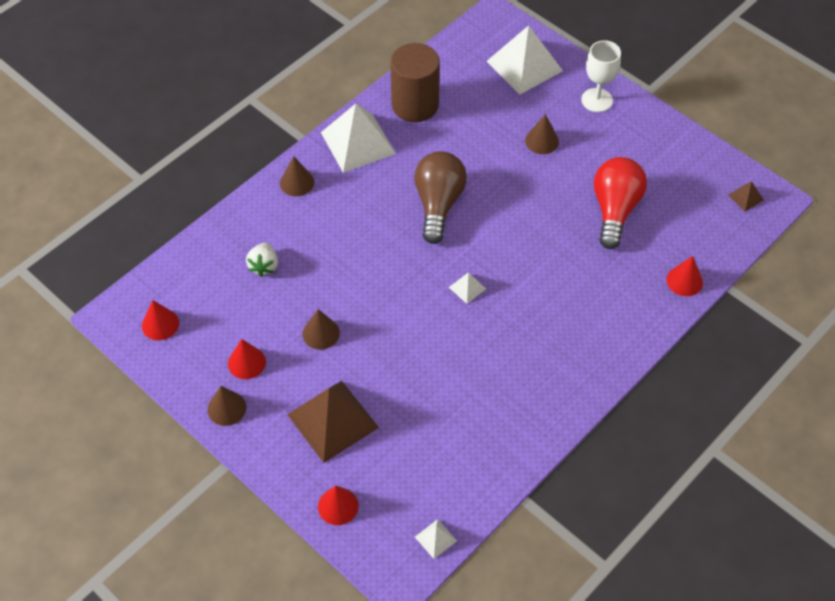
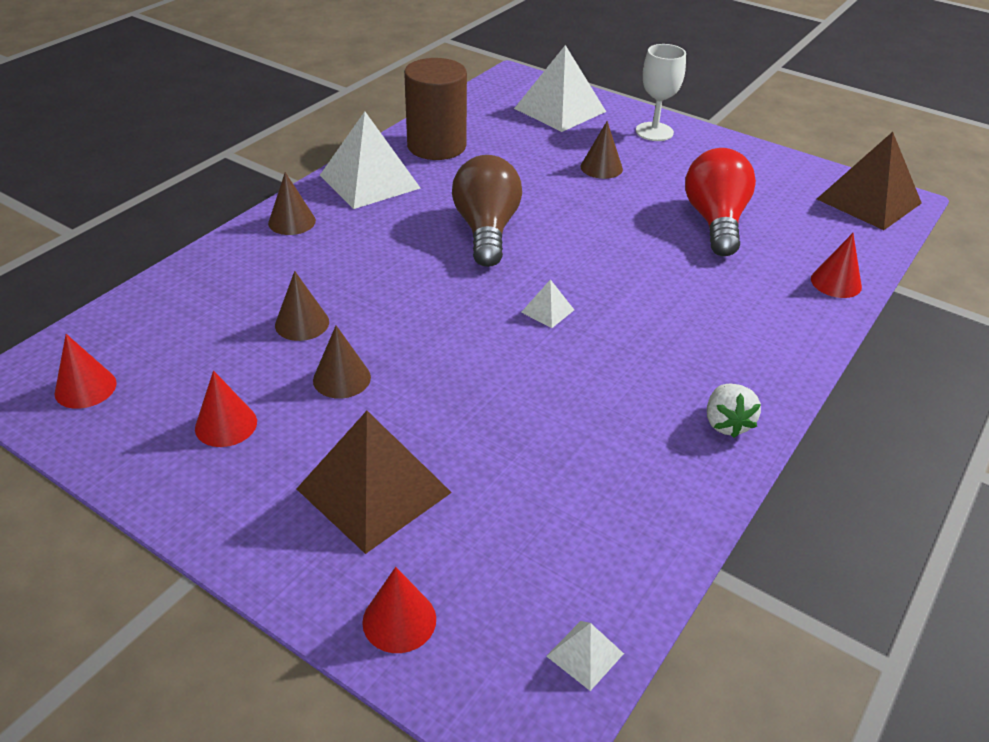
camera: 10 degrees left, 15 degrees down
brown cone [208,386,246,426] -> brown cone moved to [275,271,329,341]
white strawberry [246,242,278,277] -> white strawberry moved to [707,384,761,438]
brown pyramid [728,181,764,212] -> brown pyramid [817,132,922,230], size x2.30

